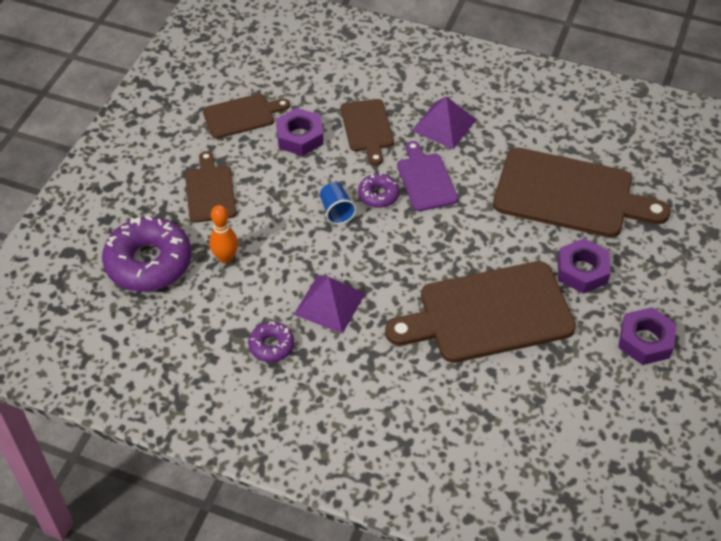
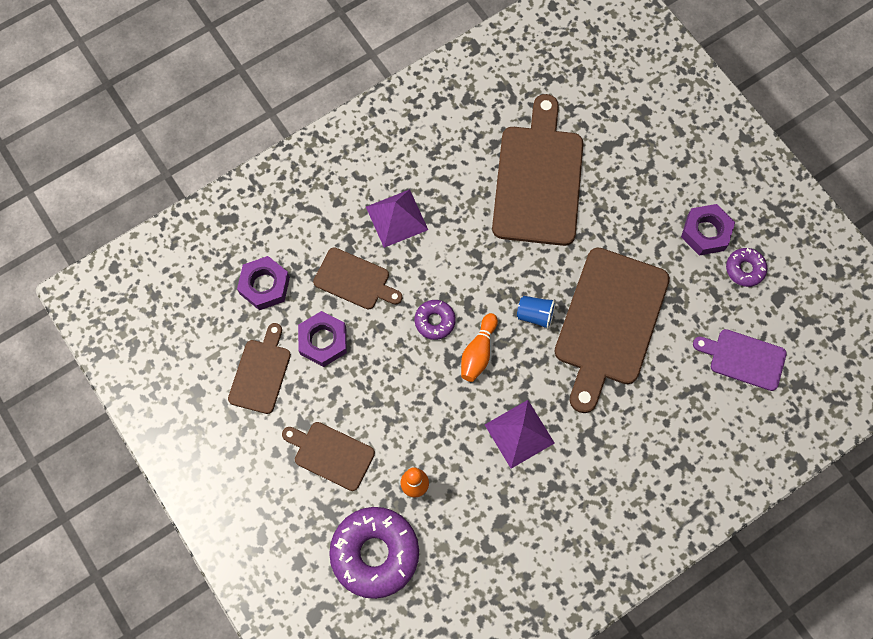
camera: 55 degrees left, 20 degrees up
purple donut [248,321,294,362] -> purple donut moved to [726,248,767,287]
blue cup [320,182,357,225] -> blue cup moved to [517,296,556,330]
purple cutting board [397,141,458,211] -> purple cutting board moved to [693,329,787,391]
brown cutting board [493,147,671,237] -> brown cutting board turned 45 degrees counterclockwise [492,94,583,246]
purple nut [558,238,611,294] -> purple nut moved to [237,256,290,310]
none -> orange bowling pin [461,313,498,382]

